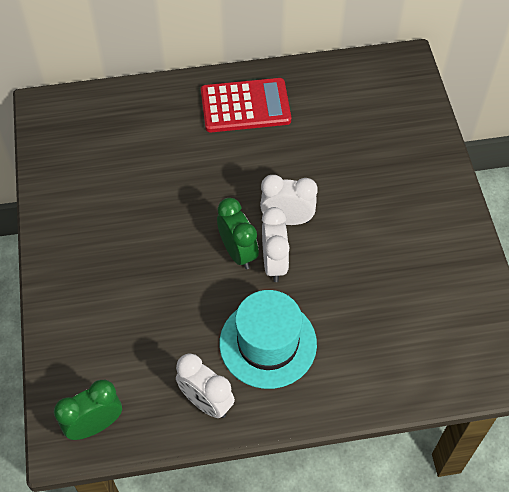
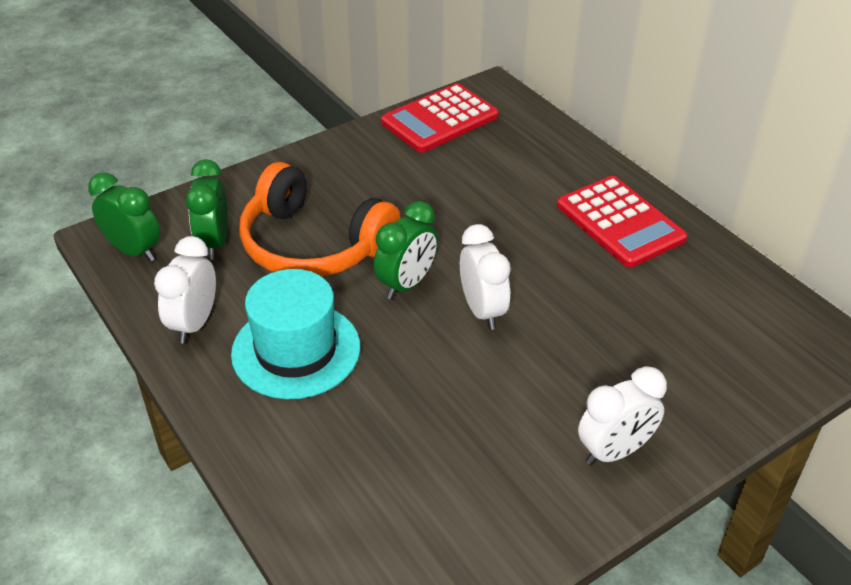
camera: 65 degrees right, 15 degrees down
white clock [262,207,290,282] -> white clock moved to [578,366,667,466]
none -> green clock [186,159,228,260]
none -> orange headphones [239,162,401,277]
none -> red calculator [381,83,499,153]

